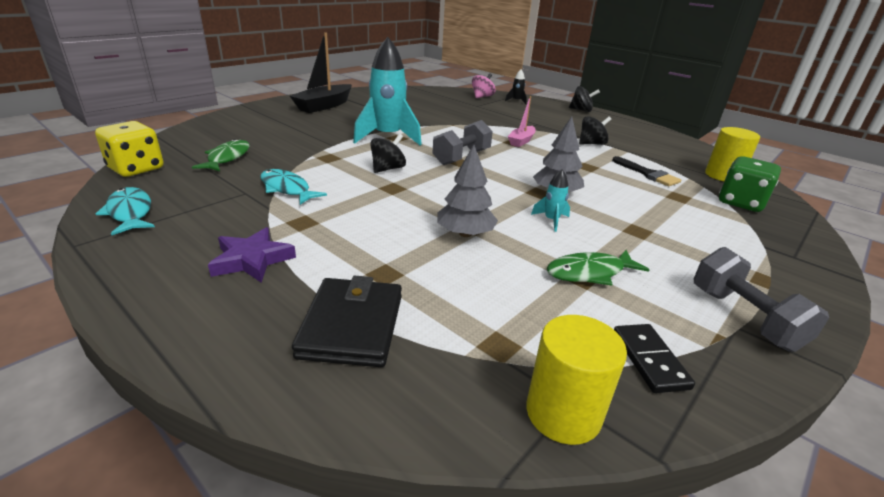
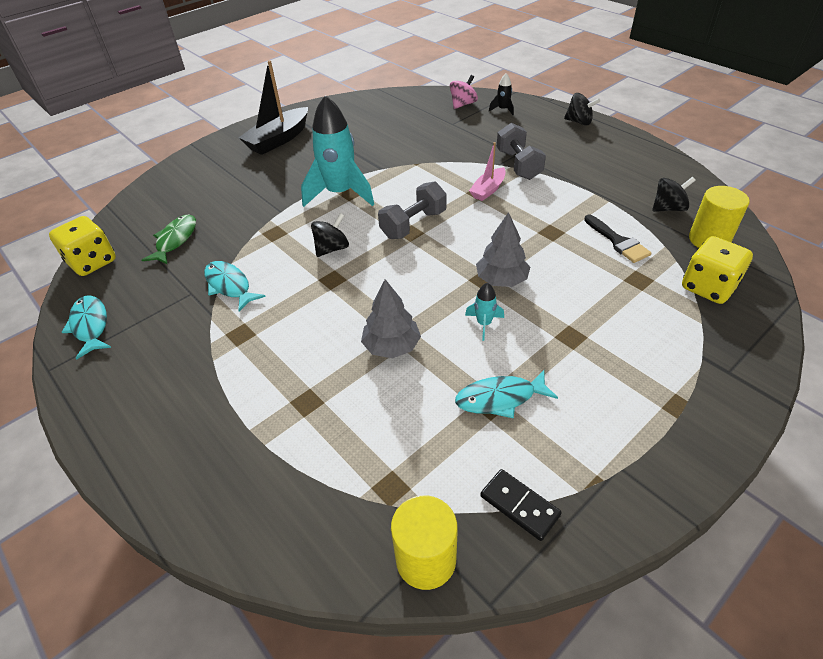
camera: 10 degrees right, 15 degrees up
purple star [208,227,296,283] -> none
black wallet [292,276,402,367] -> none
green fish [547,250,650,286] -> turquoise fish [455,370,558,418]
black spinning top [579,116,611,145] -> black spinning top moved to [652,177,696,212]
black domino [614,324,695,393] -> black domino turned 45 degrees counterclockwise [480,469,562,541]
grey dumbbell [694,247,829,352] -> grey dumbbell moved to [497,123,546,180]
green dice [719,156,781,212] -> yellow dice [682,236,753,304]

